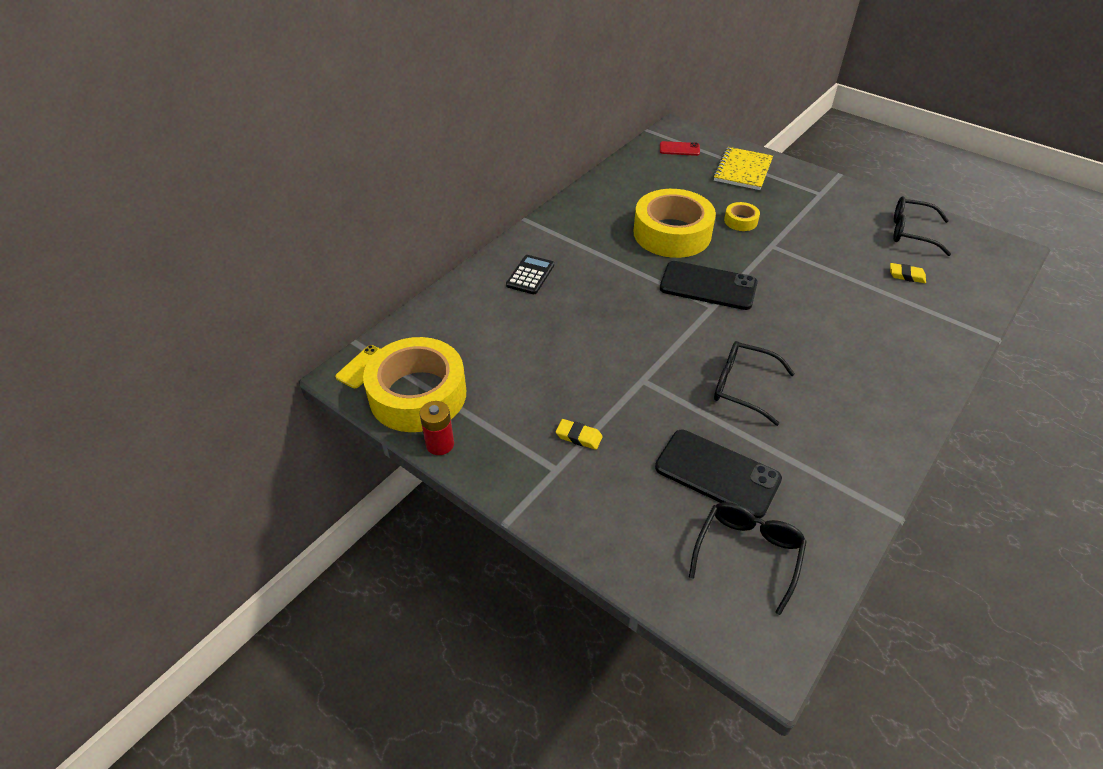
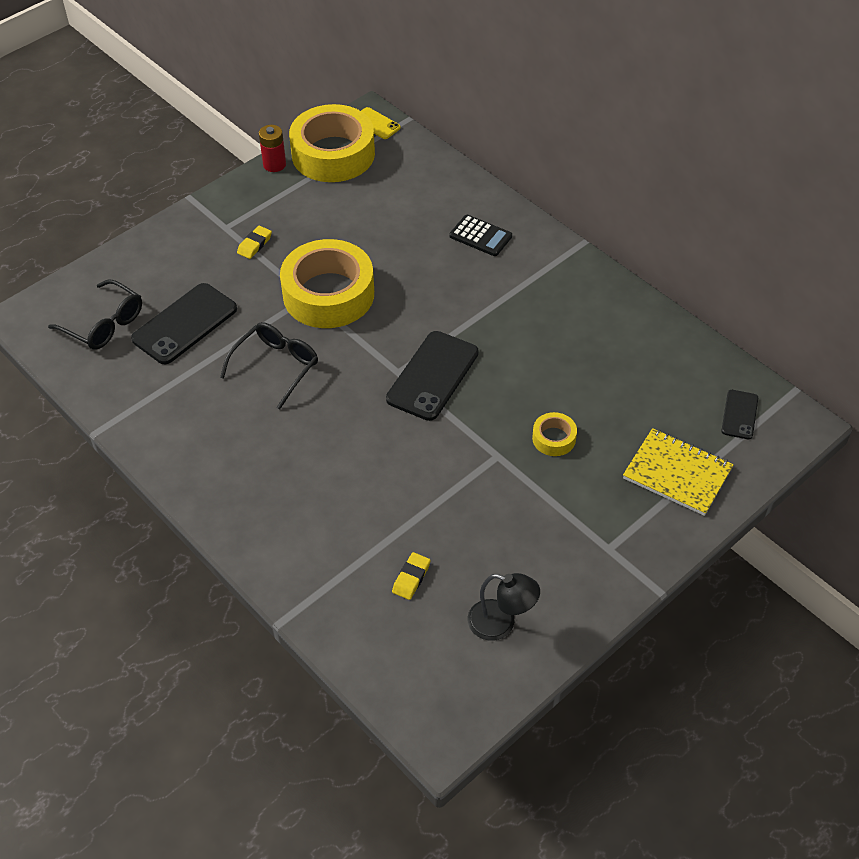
camera: 100 degrees right, 5 degrees up
yellow tape [634,189,716,258] -> yellow tape moved to [280,239,374,328]
red phone [660,141,700,156] -> black phone [721,390,758,439]
black glasses [893,196,951,256] -> black lamp [467,573,540,641]

